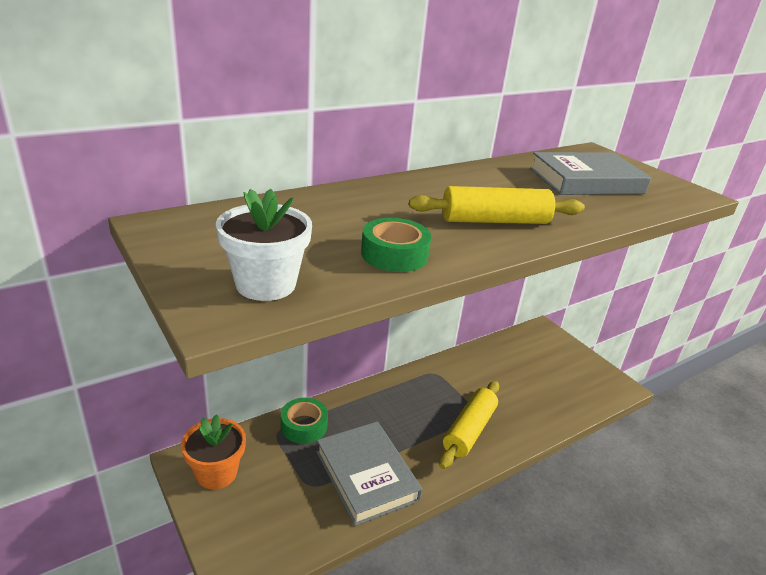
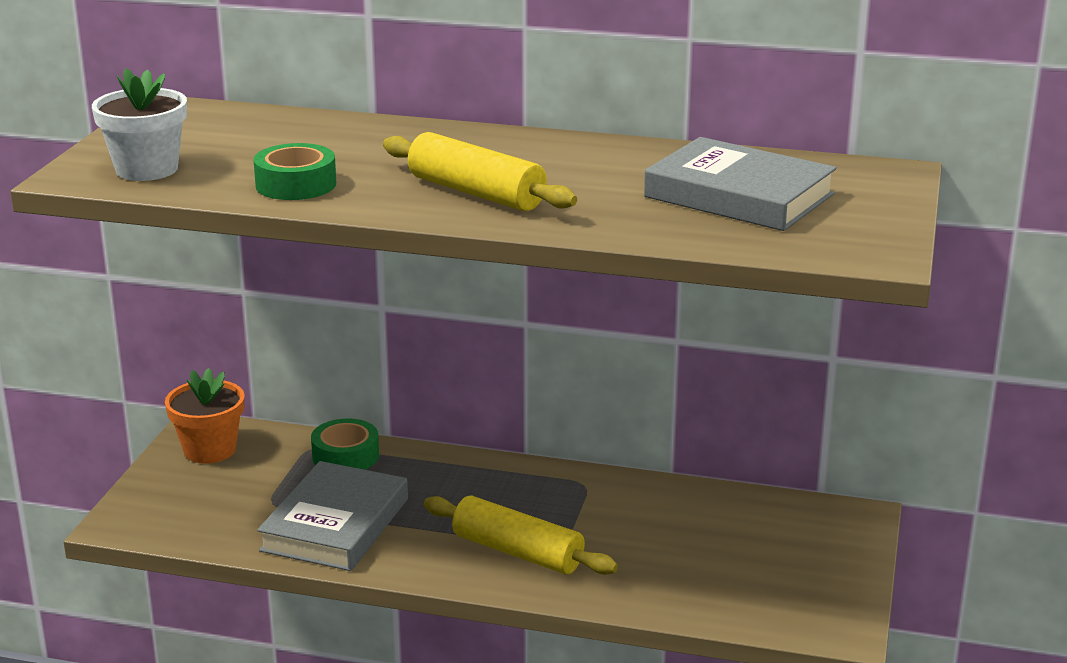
camera: 50 degrees right, 5 degrees down
yellow rolling pin [439,381,499,469] -> yellow rolling pin turned 45 degrees clockwise [424,495,618,575]

